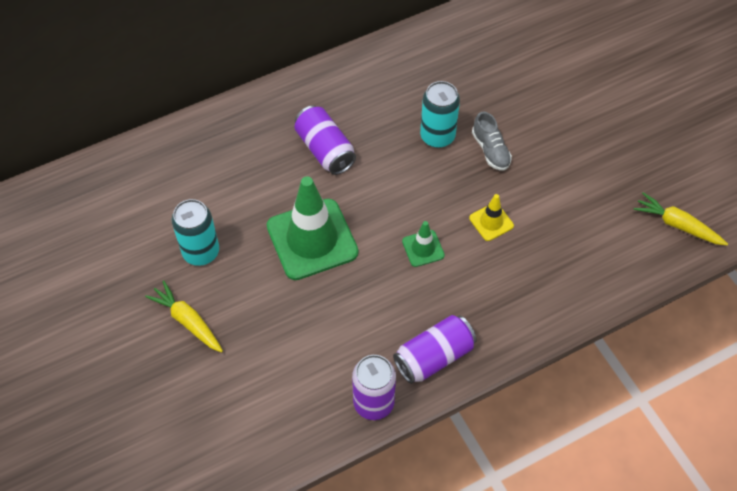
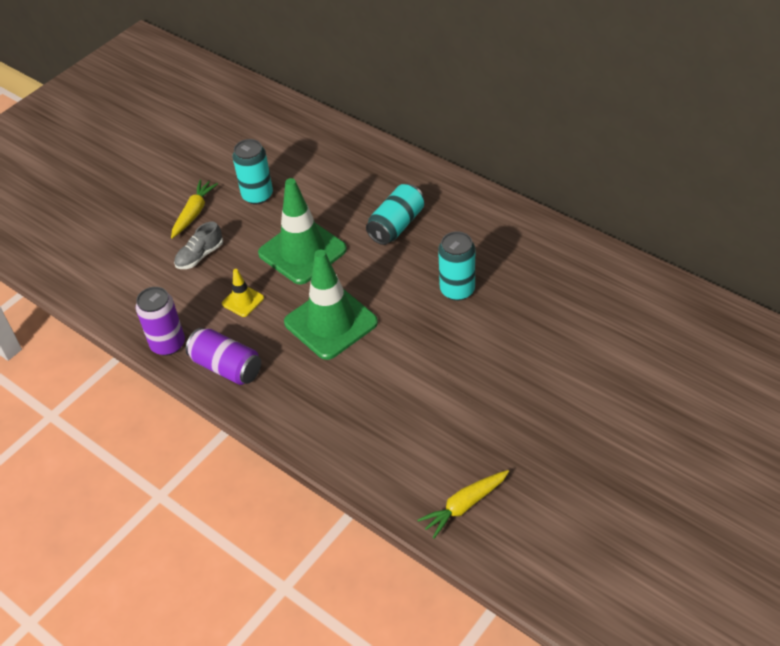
camera: 70 degrees right, 10 degrees down
purple can [295,105,356,175] -> turquoise can [366,184,424,245]
green traffic cone [402,221,445,267] -> green traffic cone [284,250,378,360], size x2.17
yellow traffic cone [469,194,514,241] -> yellow traffic cone moved to [222,269,264,317]
grey shoe [472,111,512,171] -> grey shoe moved to [174,221,223,269]
yellow carrot [634,192,728,245] -> yellow carrot turned 135 degrees counterclockwise [417,470,509,539]

